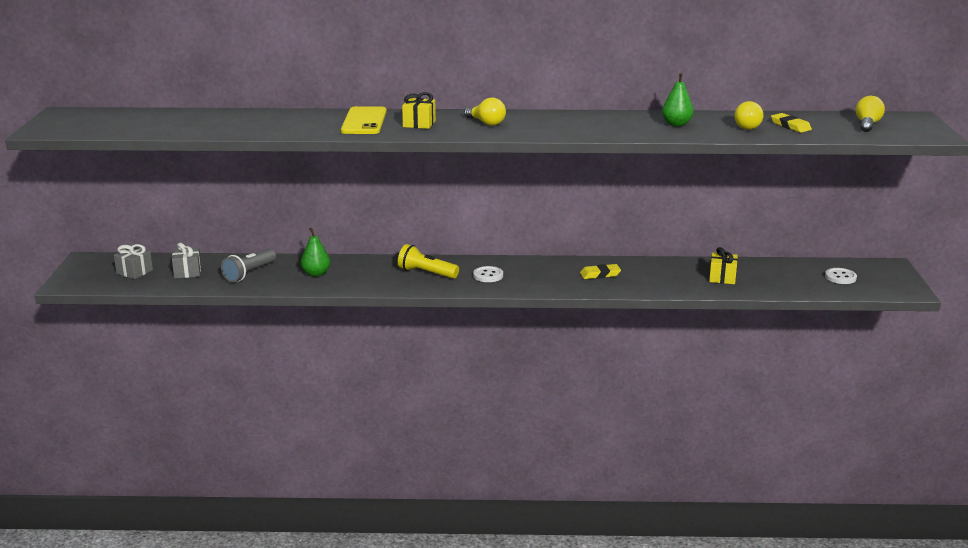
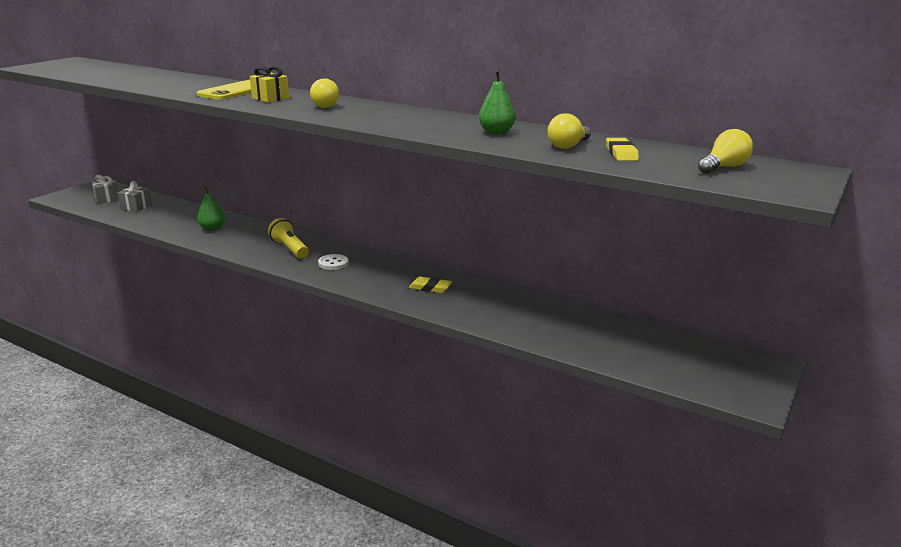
camera: 30 degrees right, 0 degrees up
grey flashlight [221,249,276,282] -> none
yellow gift [709,247,738,284] -> none
white button [825,268,857,284] -> none

